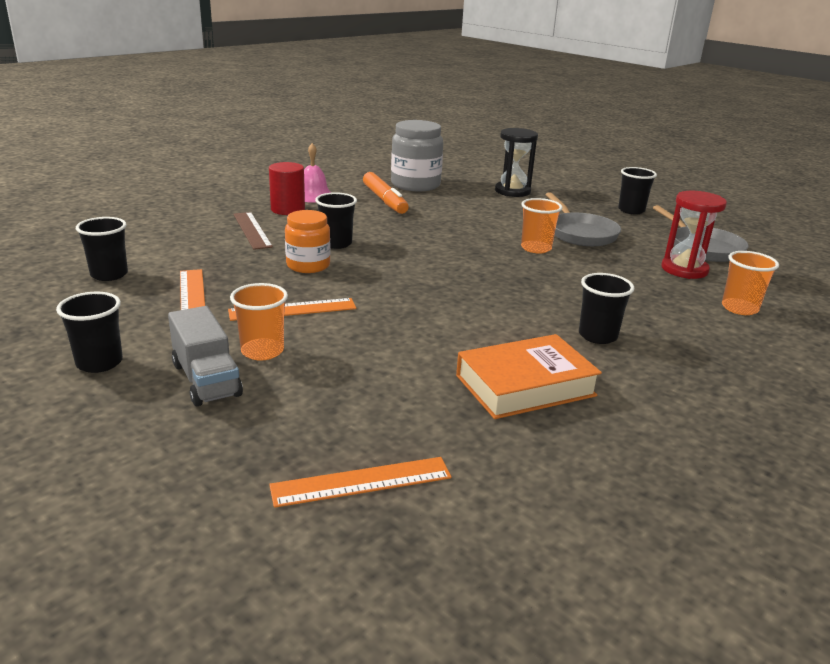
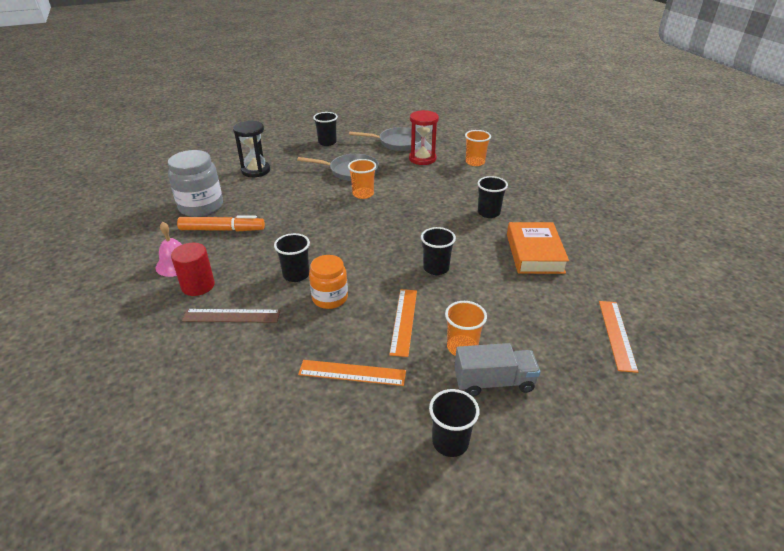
camera: 65 degrees left, 10 degrees up
black cup [76,217,128,281] -> black cup moved to [421,227,456,275]

